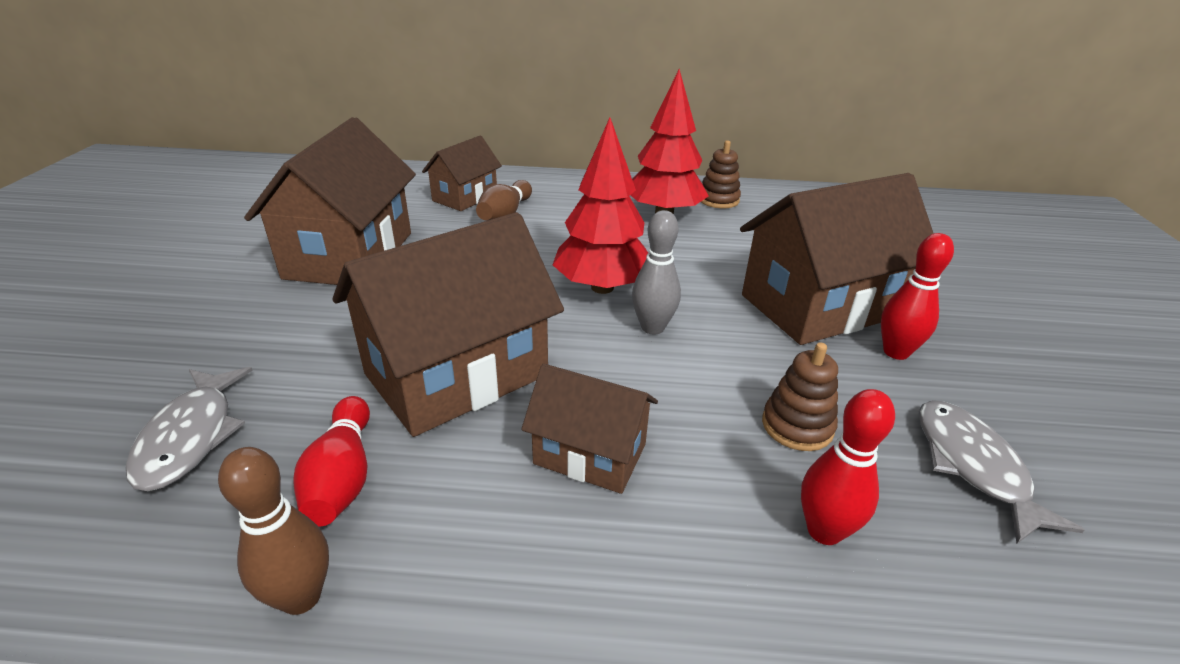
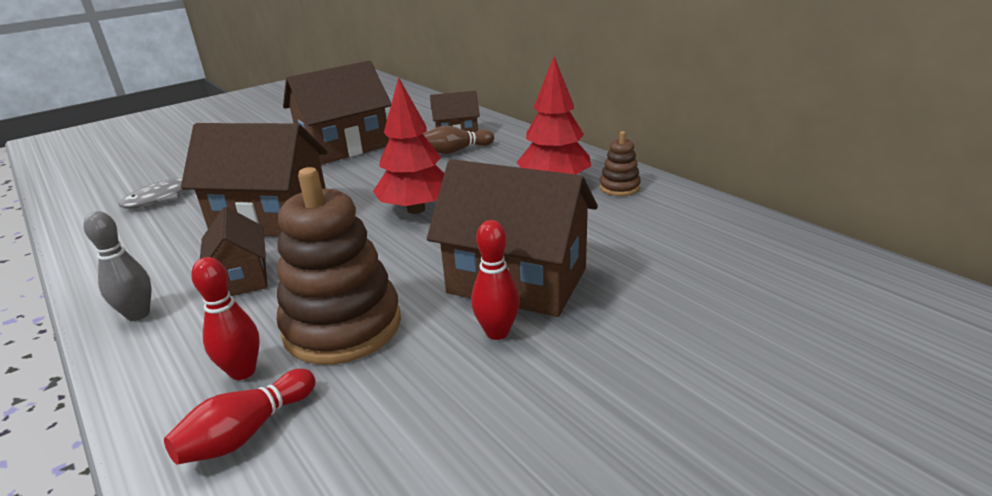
camera: 50 degrees right, 5 degrees down
brown bowling pin [218,447,329,615] -> none
red bowling pin [293,396,370,527] -> red bowling pin moved to [164,369,315,465]
grey bowling pin [632,210,681,335] -> grey bowling pin moved to [84,211,152,321]
brown stacking toy [762,342,838,451] -> brown stacking toy [277,167,401,365], size x2.09
grey fish [919,400,1084,544] -> none

